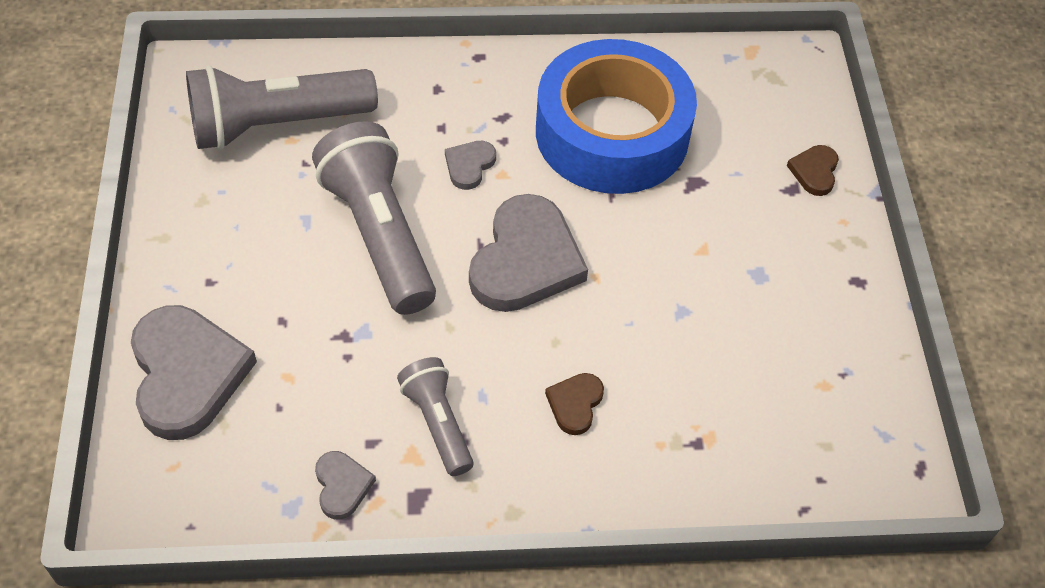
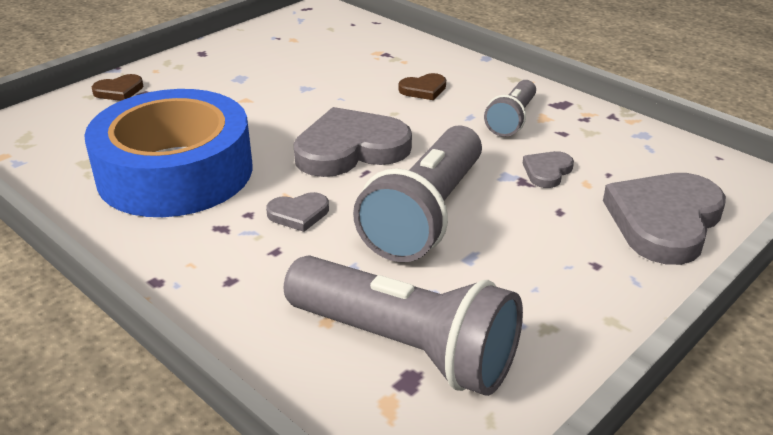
camera: 130 degrees left, 20 degrees down
grey heart [315,451,376,520] -> grey heart moved to [523,151,574,188]

